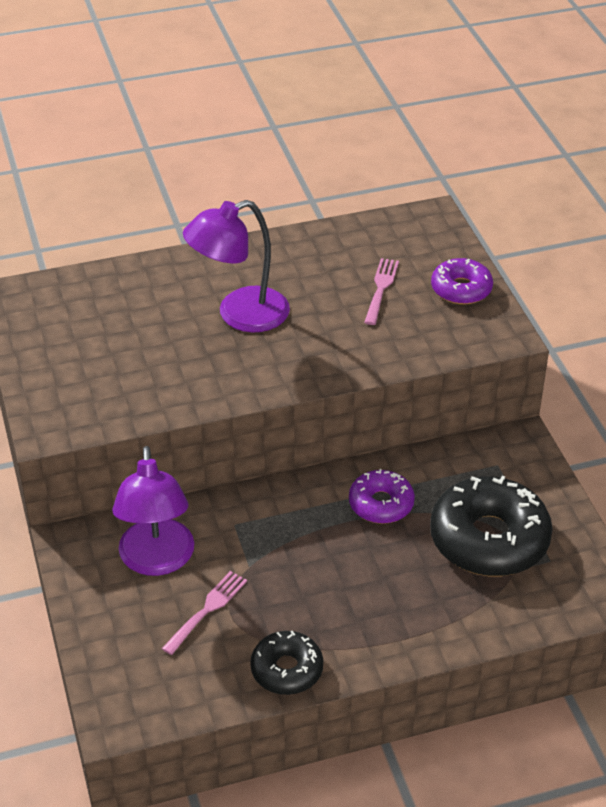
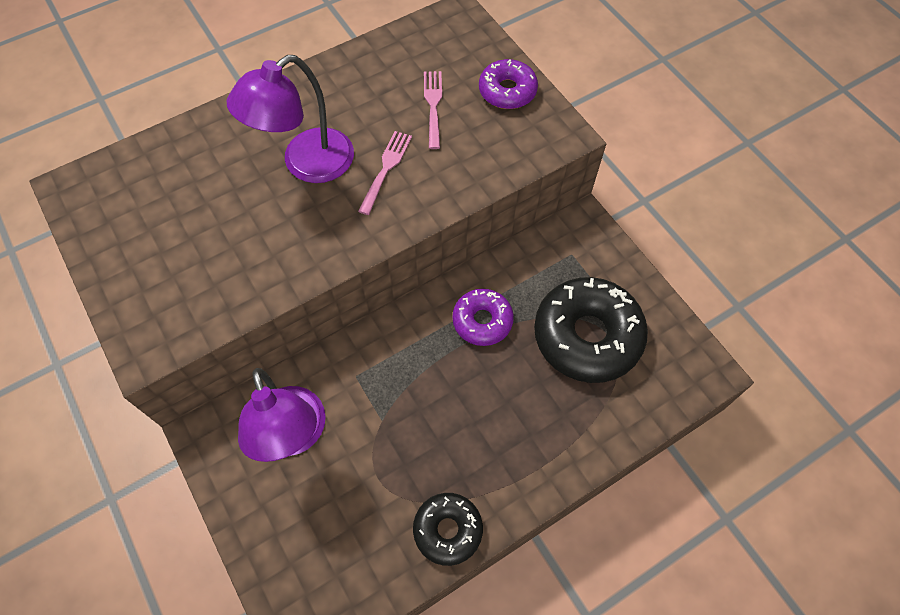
camera: 15 degrees left, 20 degrees up
pink fork [162,571,247,655] -> pink fork moved to [358,131,412,215]

